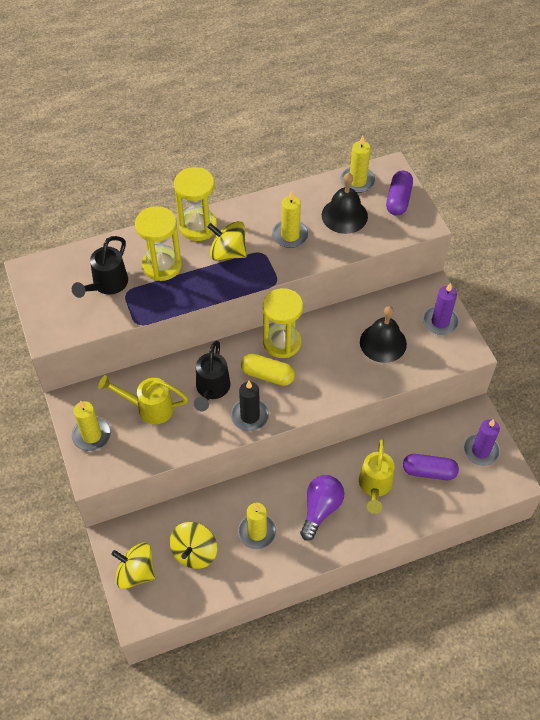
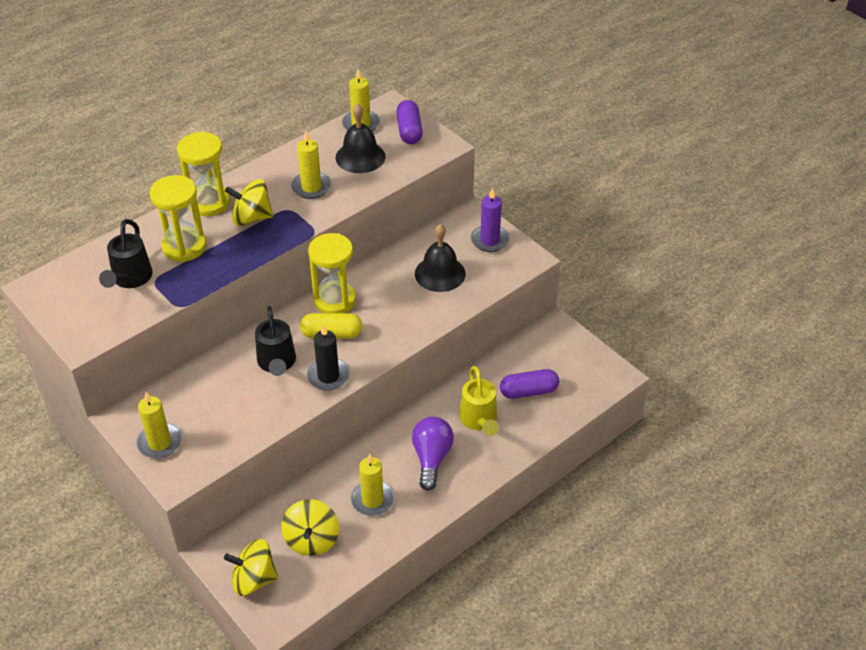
camera: 20 degrees left, 10 degrees down
yellow watering can [98,375,188,424] -> none
purple candle [463,419,500,466] -> none

